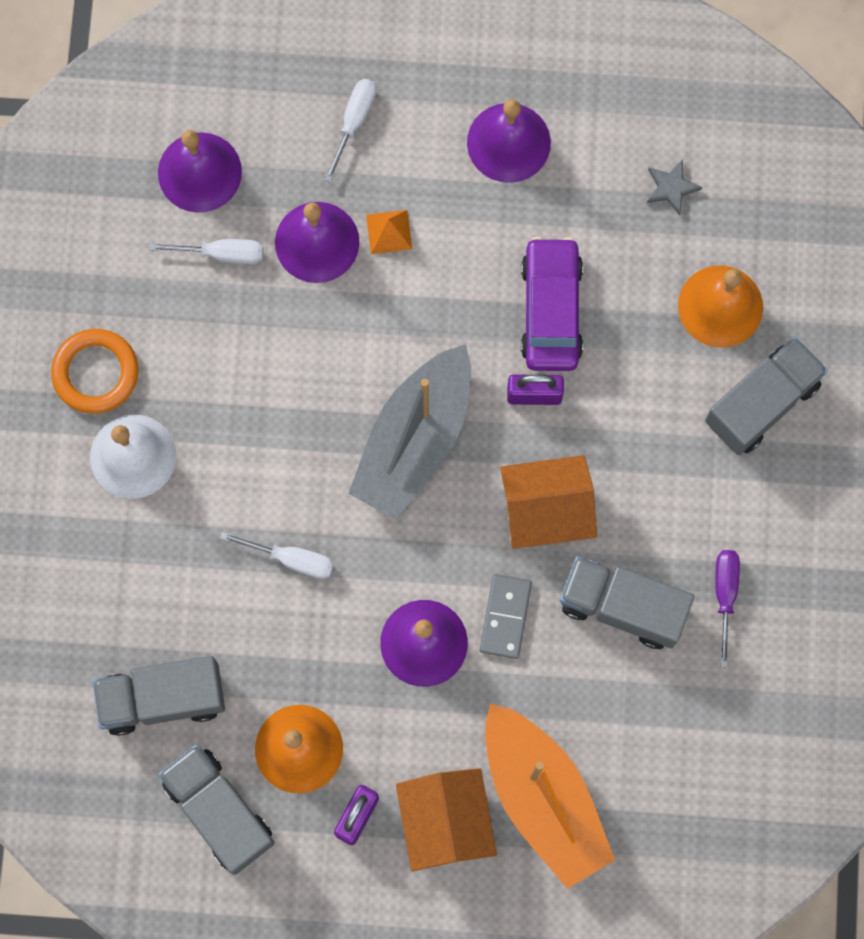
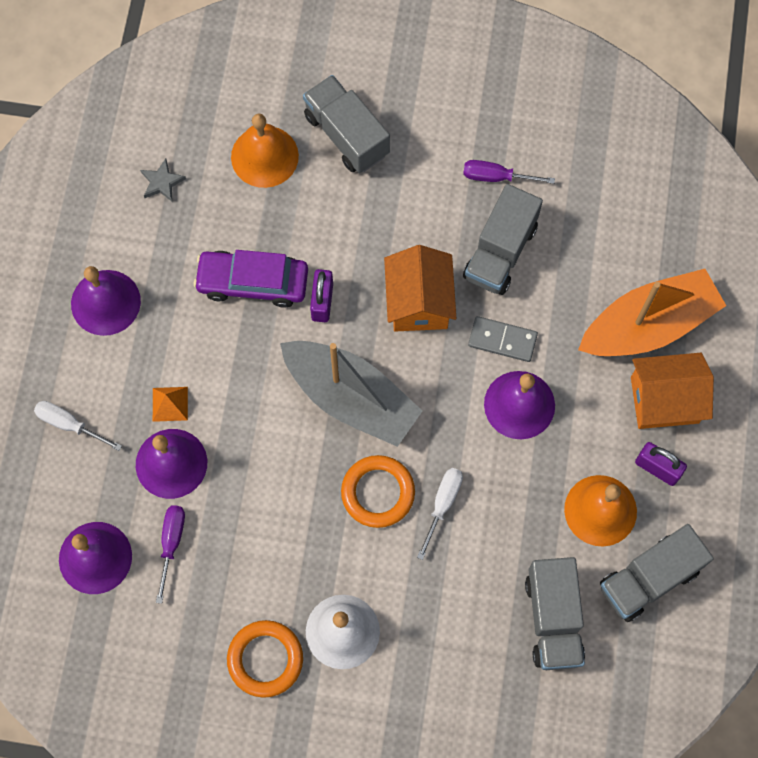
camera: 85 degrees left, 5 degrees down
white screwdriver [149,239,263,264] -> purple screwdriver [156,505,185,604]
none -> orange ring [341,455,415,528]

